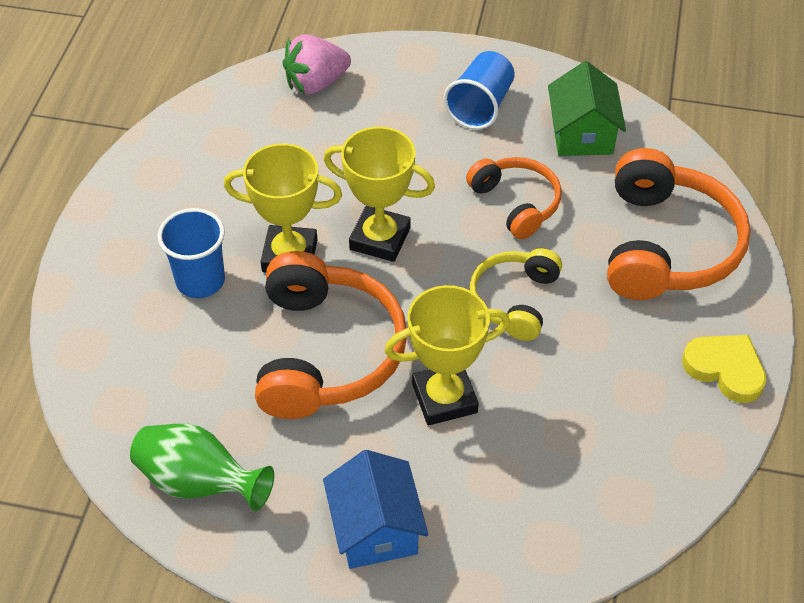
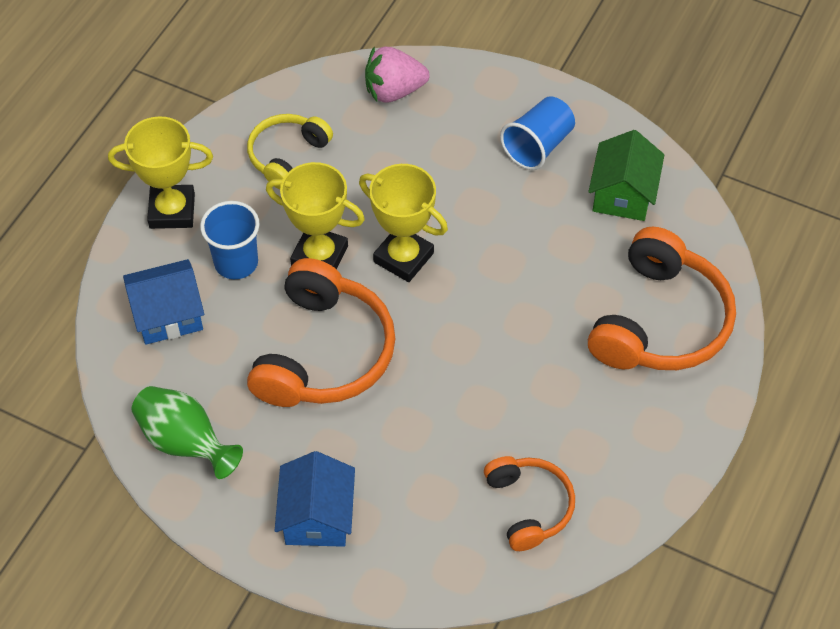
camera: 15 degrees right, 5 degrees up
yellow trophy [385,285,510,425] -> yellow trophy moved to [108,116,213,229]
orange headphones [466,157,562,239] -> orange headphones moved to [484,456,575,551]
yellow headphones [470,248,562,341] -> yellow headphones moved to [247,114,333,189]
yellow heart [682,335,767,403] -> none
none -> blue house [123,259,204,345]

